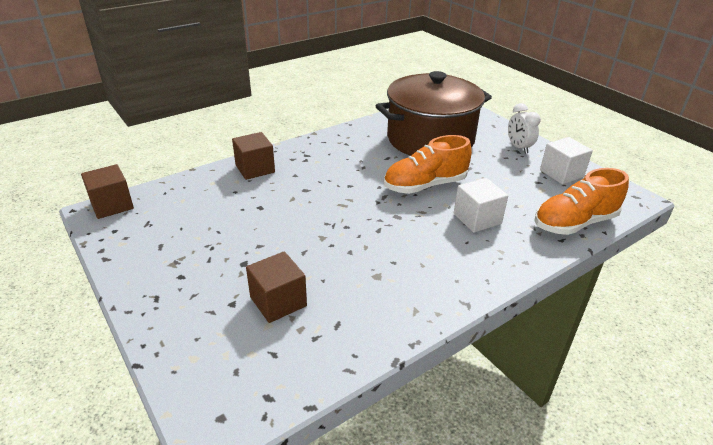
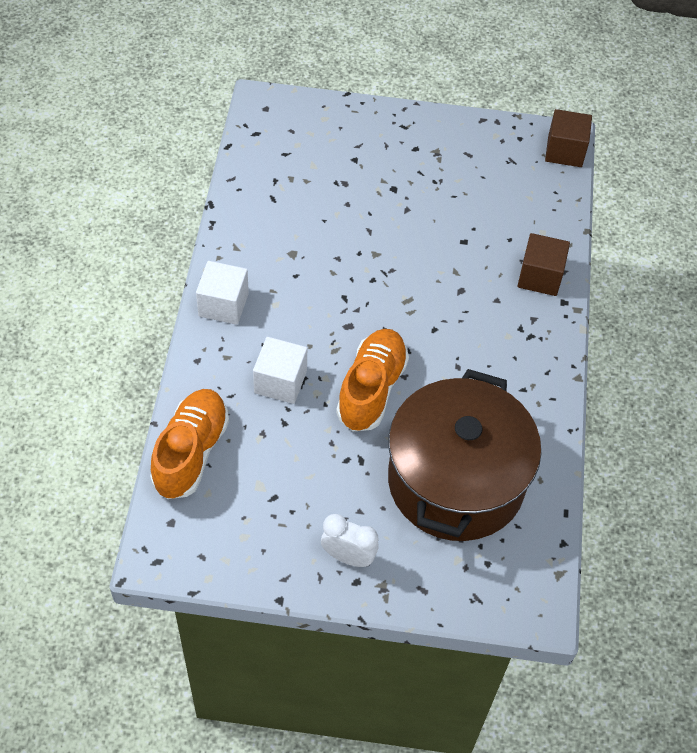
camera: 130 degrees right, 20 degrees up
brown cube [246,251,307,323] -> none
white cube [540,137,593,185] -> white cube moved to [196,261,249,325]

